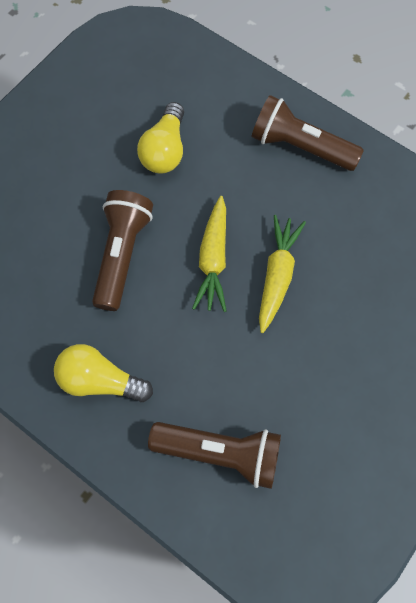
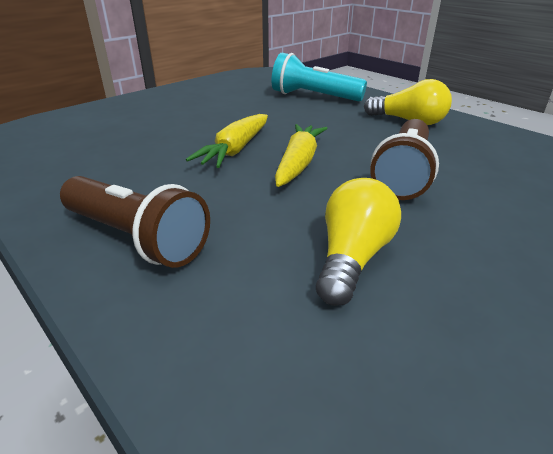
camera: 170 degrees left, 35 degrees down
brown flashlight [148,422,281,489] -> turquoise flashlight [271,53,367,102]

